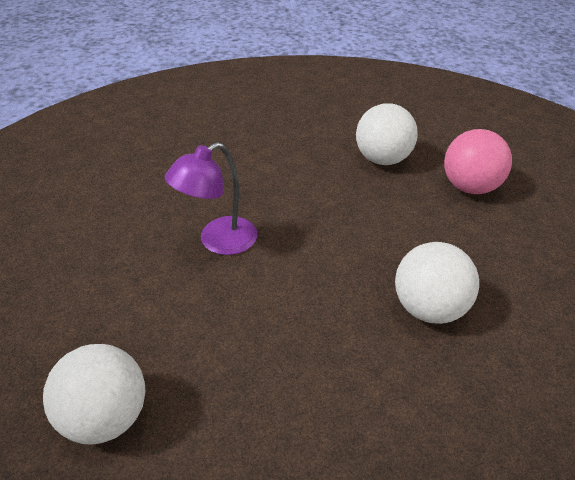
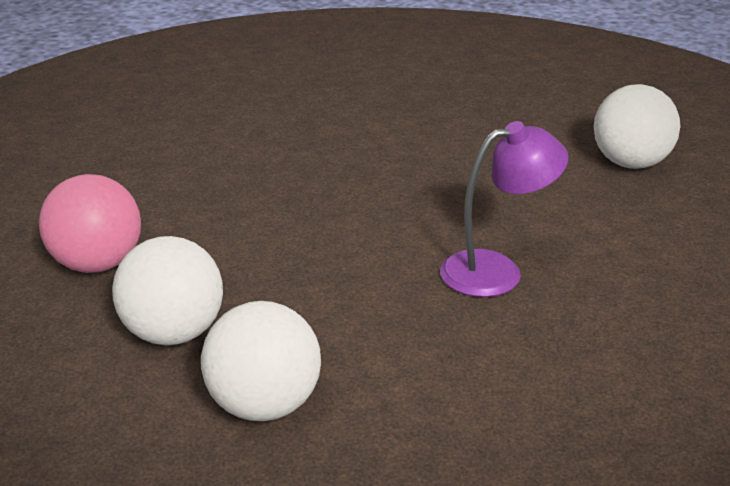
camera: 160 degrees left, 10 degrees down
white ball [395,242,479,324] -> white ball moved to [201,301,321,421]

